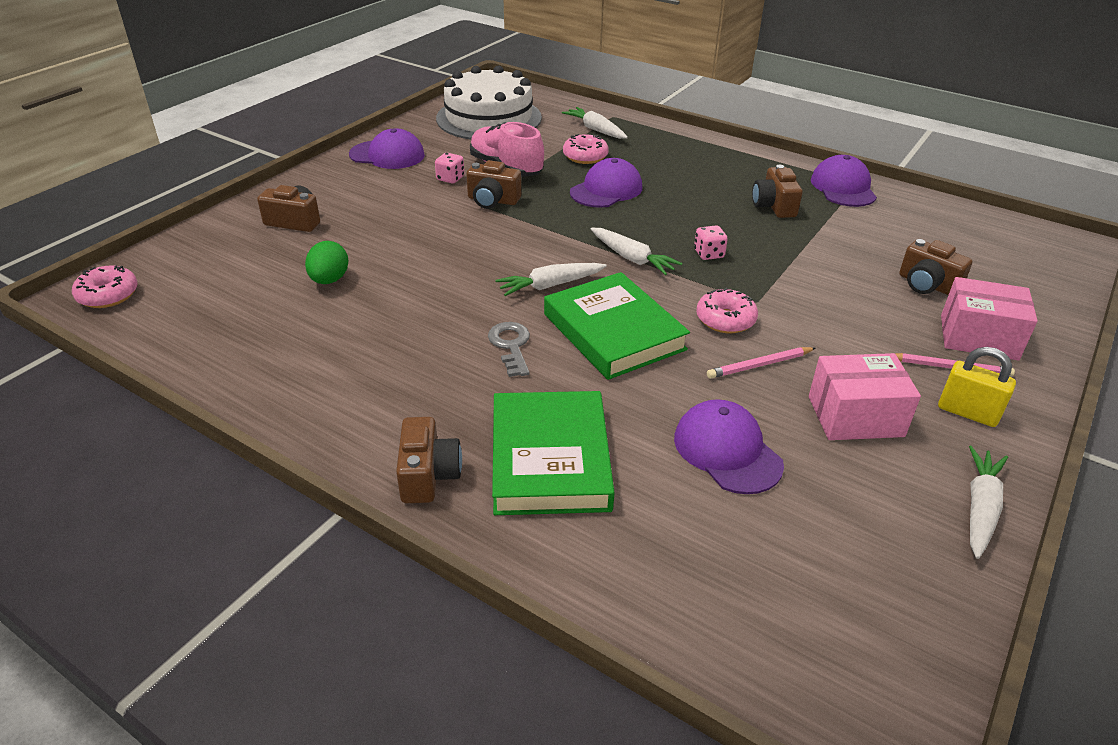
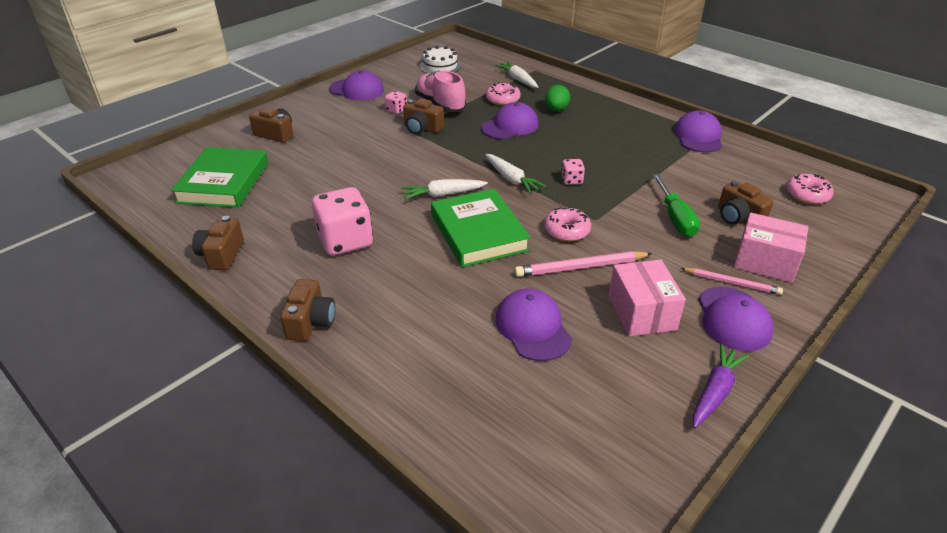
camera: 10 degrees right, 0 degrees up
pink donut [72,265,138,308] -> pink donut moved to [786,174,834,204]
green egg [305,241,348,284] -> green egg moved to [545,85,570,111]
white cake [436,65,542,140] -> white cake [420,46,461,73], size x0.52
grey key [488,322,530,377] -> none
green book [492,391,615,515] -> green book moved to [171,147,268,208]
pink pencil [707,347,815,379] -> pink pencil [514,251,652,277], size x1.51
brown camera [752,165,803,218] -> brown camera moved to [192,216,244,270]
pink box [809,353,921,440] -> pink box turned 75 degrees clockwise [608,260,686,337]
yellow padlock [938,347,1016,427] -> purple cap [698,286,773,352]
white carrot [969,446,1008,559] -> purple carrot [693,343,749,428]
none -> pink dice [312,187,373,256]
none -> green screwdriver [652,174,700,237]

